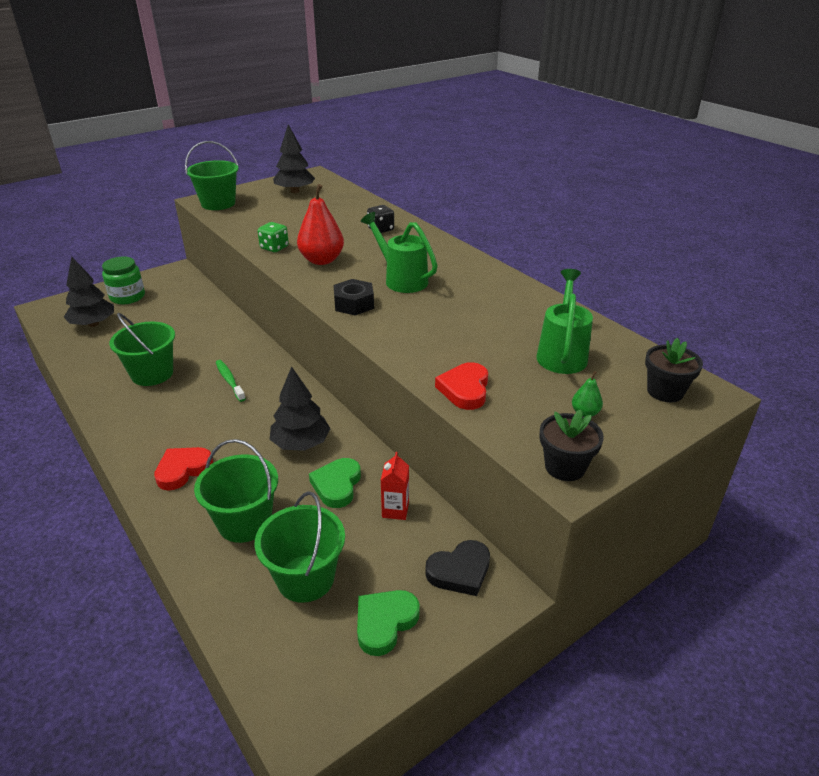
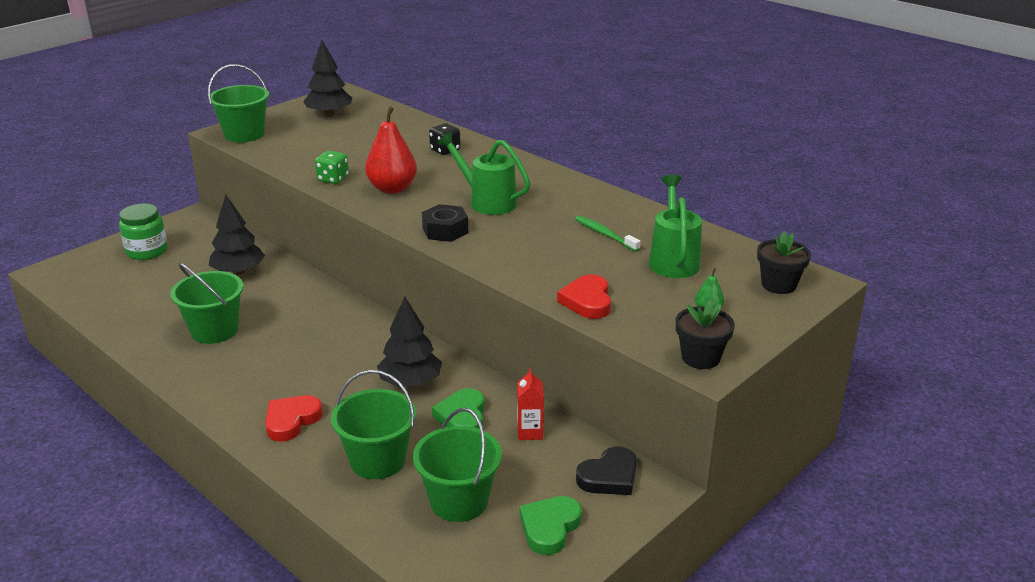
camera: 10 degrees left, 5 degrees down
black tree [64,256,114,327] -> black tree moved to [209,195,265,275]
green toothbrush [216,360,246,402] -> green toothbrush moved to [575,216,641,252]

